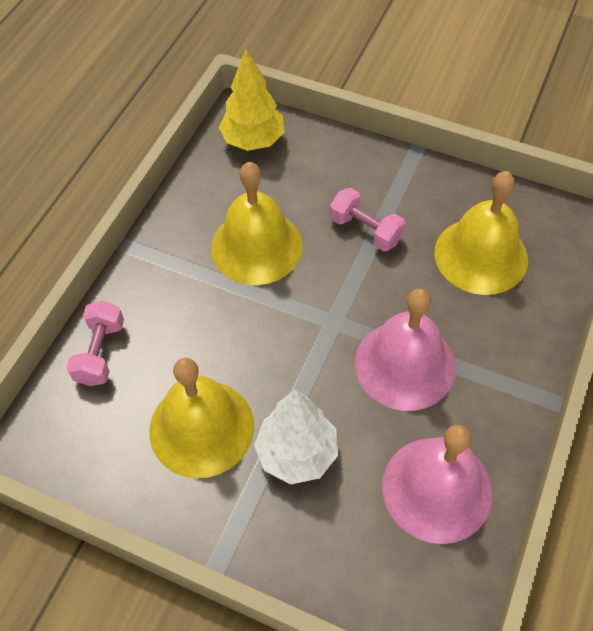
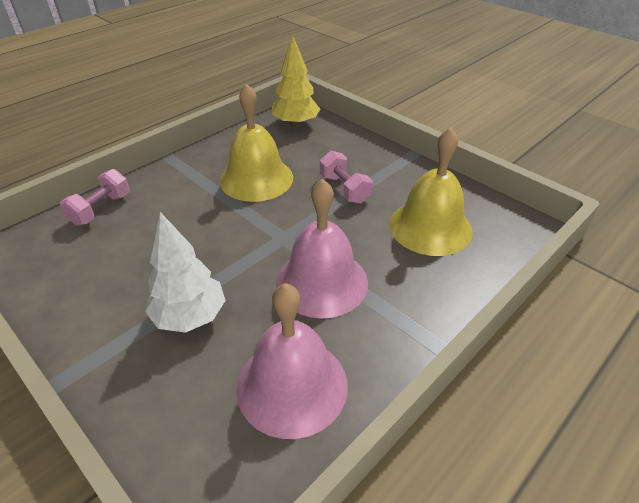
camera: 20 degrees right, 15 degrees down
yellow bell [149,358,254,478] -> none

